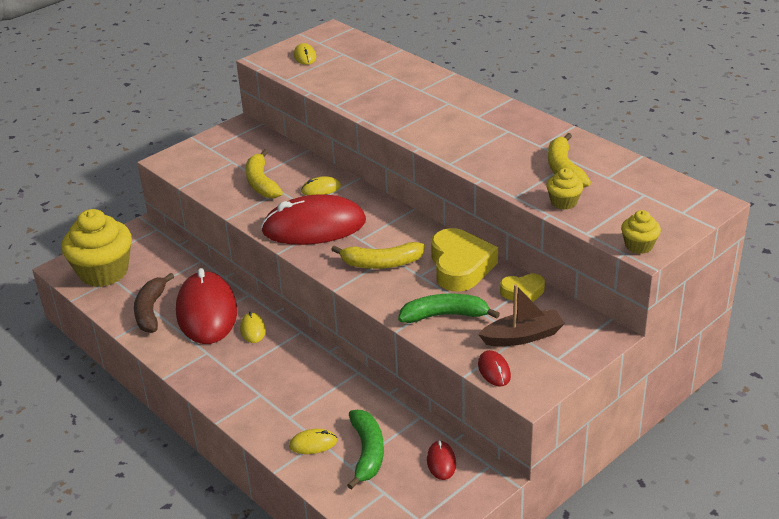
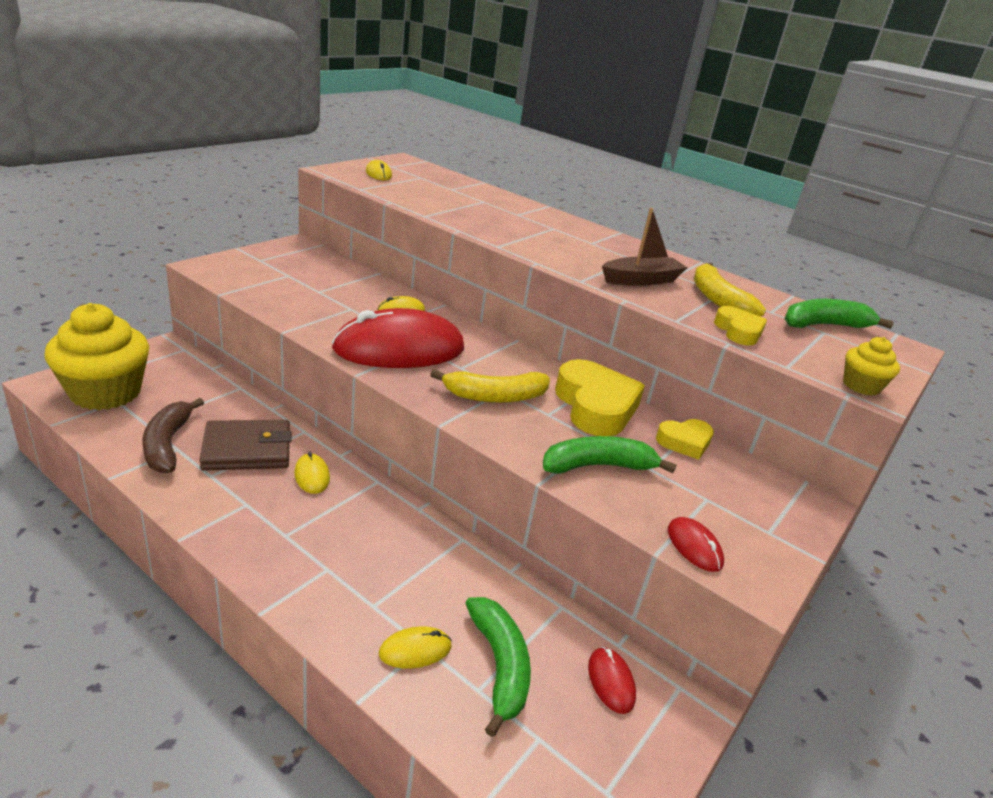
camera: 15 degrees left, 5 degrees down
red mouse [176,268,237,344] -> brown wallet [199,420,292,471]
yellow banana [246,149,283,198] -> none
brown boat [478,284,565,346] -> brown boat moved to [602,208,687,286]
yellow cupcake [546,168,583,210] -> yellow heart [714,306,767,346]
none -> green banana [785,299,894,329]

